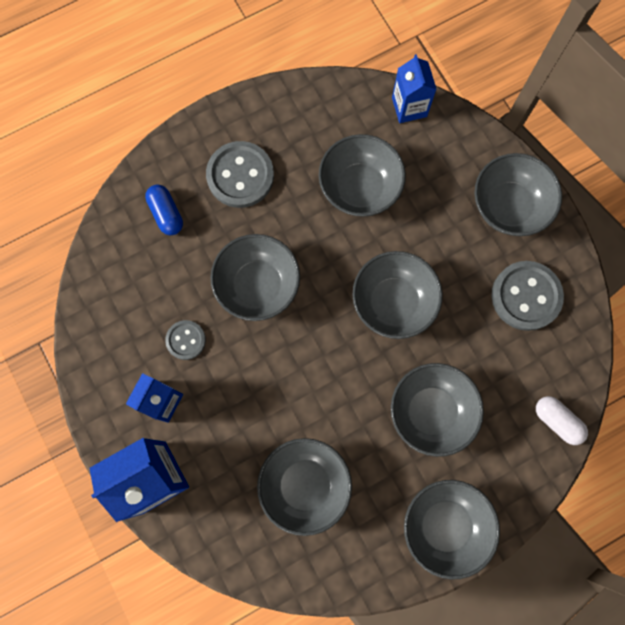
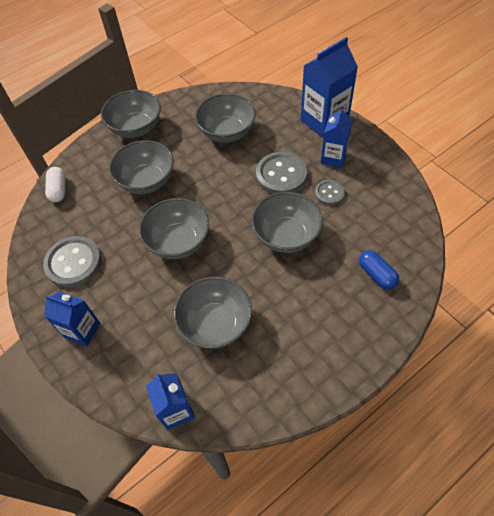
camera: 175 degrees right, 20 degrees down
grey button [206,141,274,208] -> grey button moved to [256,152,307,194]
grey bowl [475,153,562,236] -> blue carton [44,292,100,346]
white capsule [536,396,588,445] -> white capsule turned 45 degrees clockwise [45,167,65,202]

